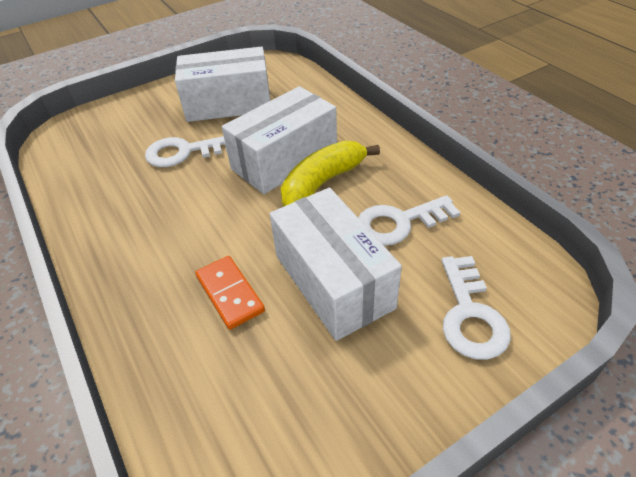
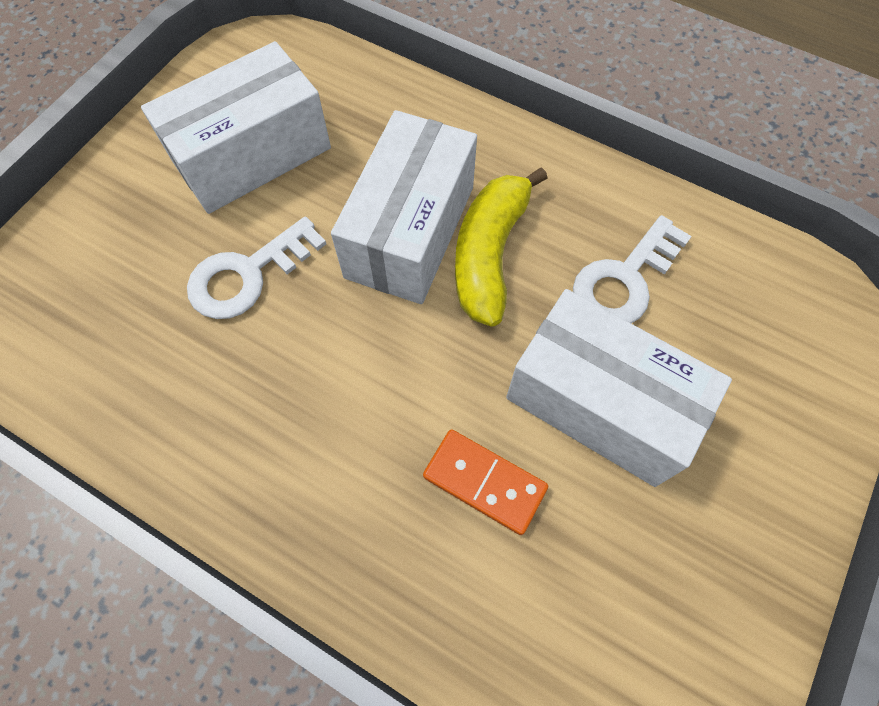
camera: 30 degrees left, 20 degrees up
white key [442,256,511,360] -> none

